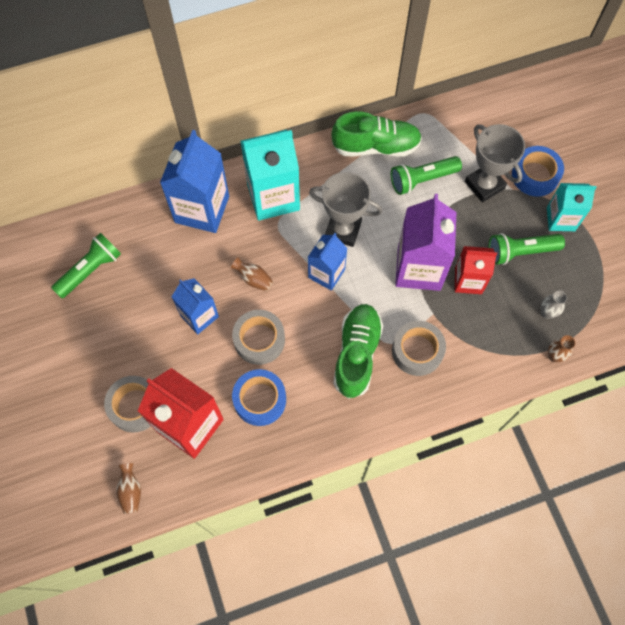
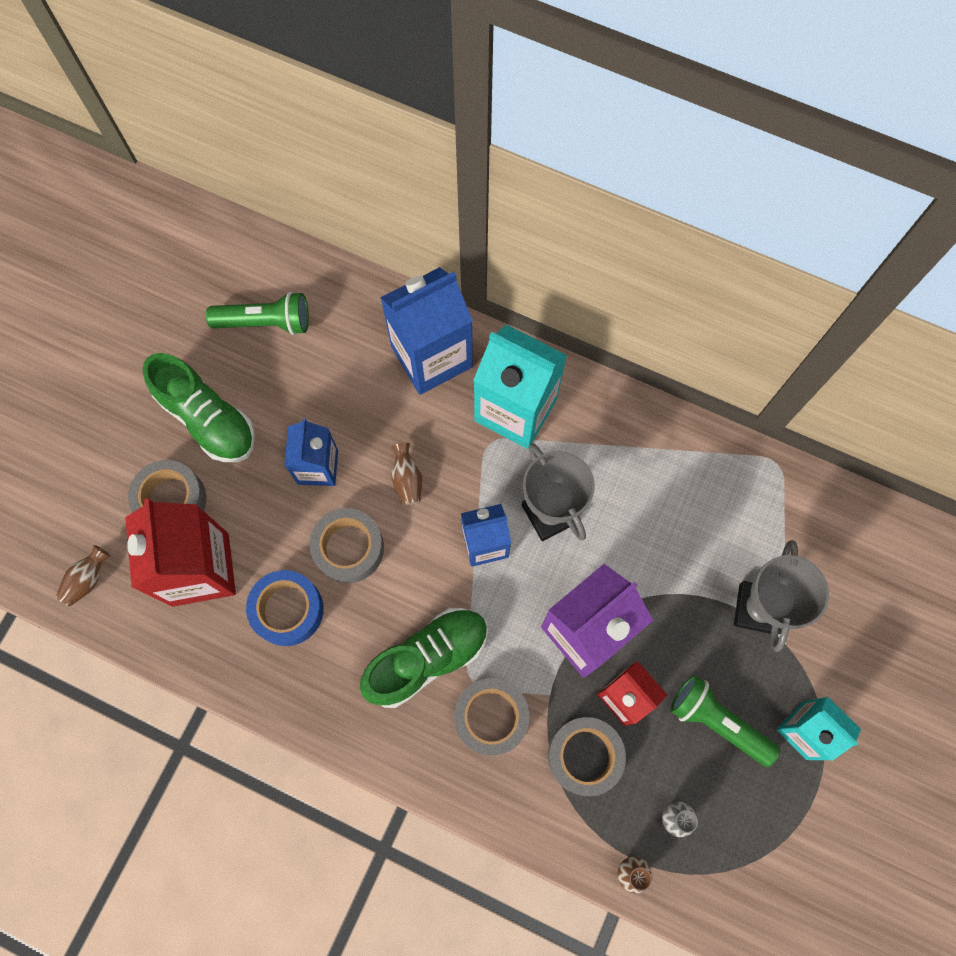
camera: 45 degrees right, 5 degrees up
green shoe [331,111,422,157] -> green shoe moved to [143,353,255,462]
green flashlight [391,156,462,195] -> none
blue tape [512,146,564,197] -> none
none -> grey tape [548,717,626,796]

